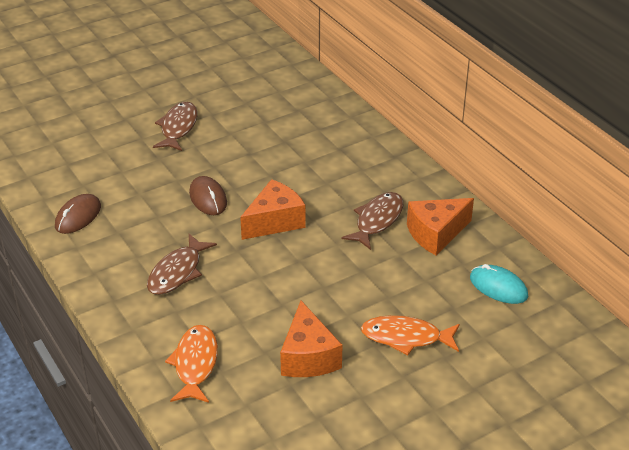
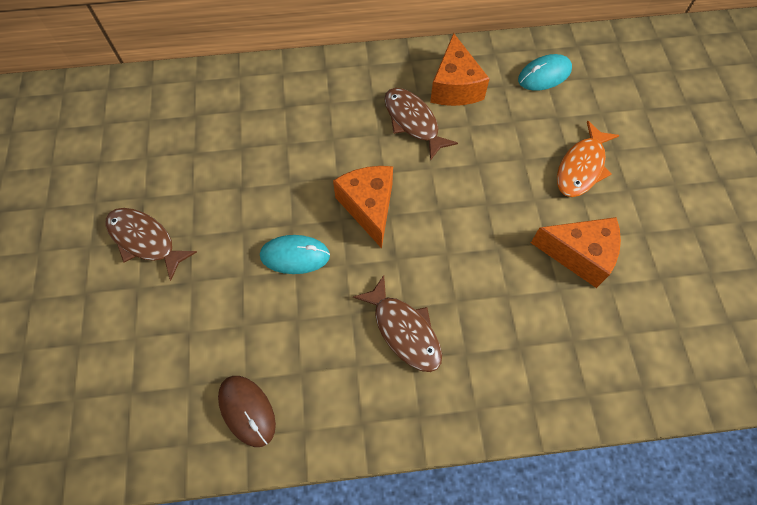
camera: 65 degrees left, 25 degrees up
orange fish [165,325,218,403] -> none
brown mouse [189,176,227,215] -> turquoise mouse [260,235,330,274]

